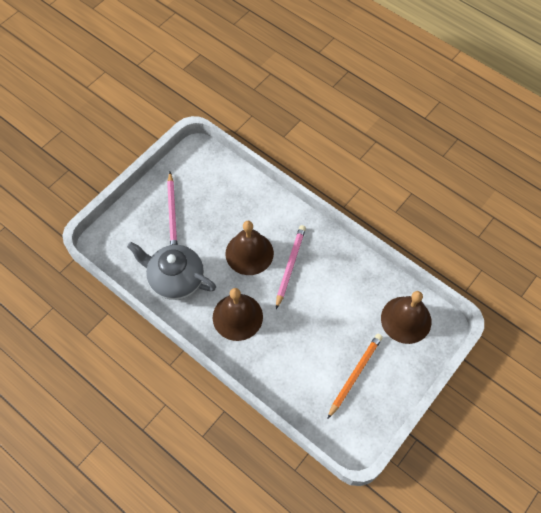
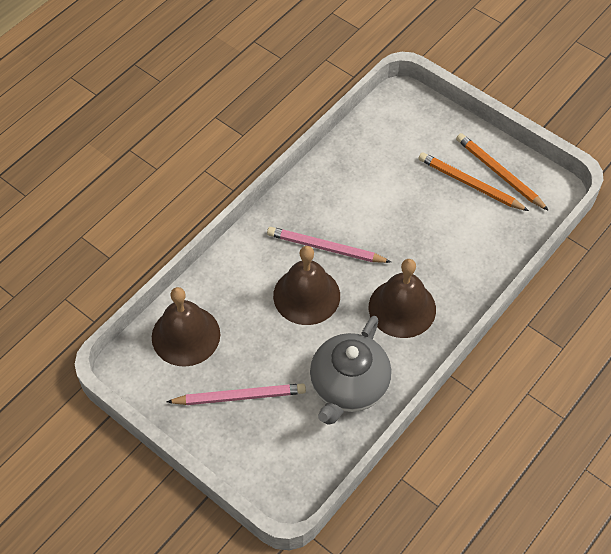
camera: 90 degrees left, 5 degrees down
brown bell [381,291,432,344] -> brown bell moved to [152,287,220,367]
none -> orange pencil [456,133,549,211]

